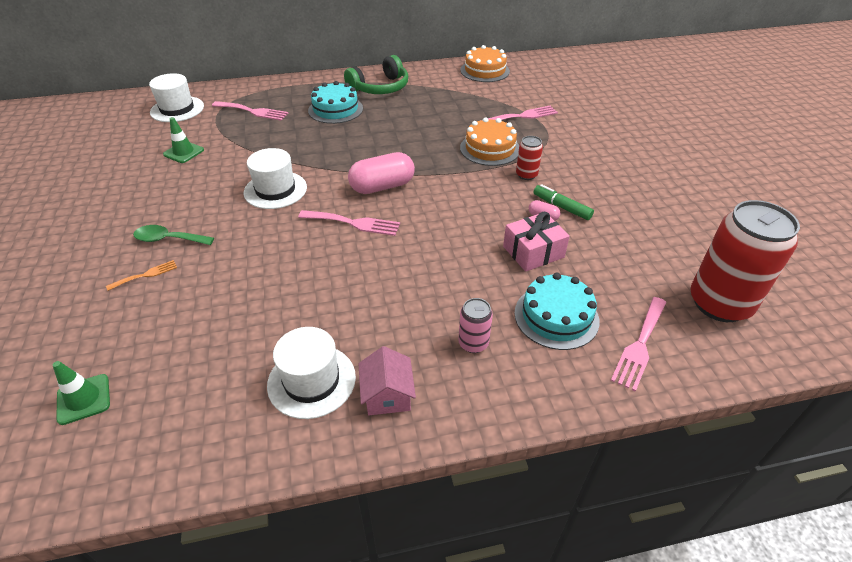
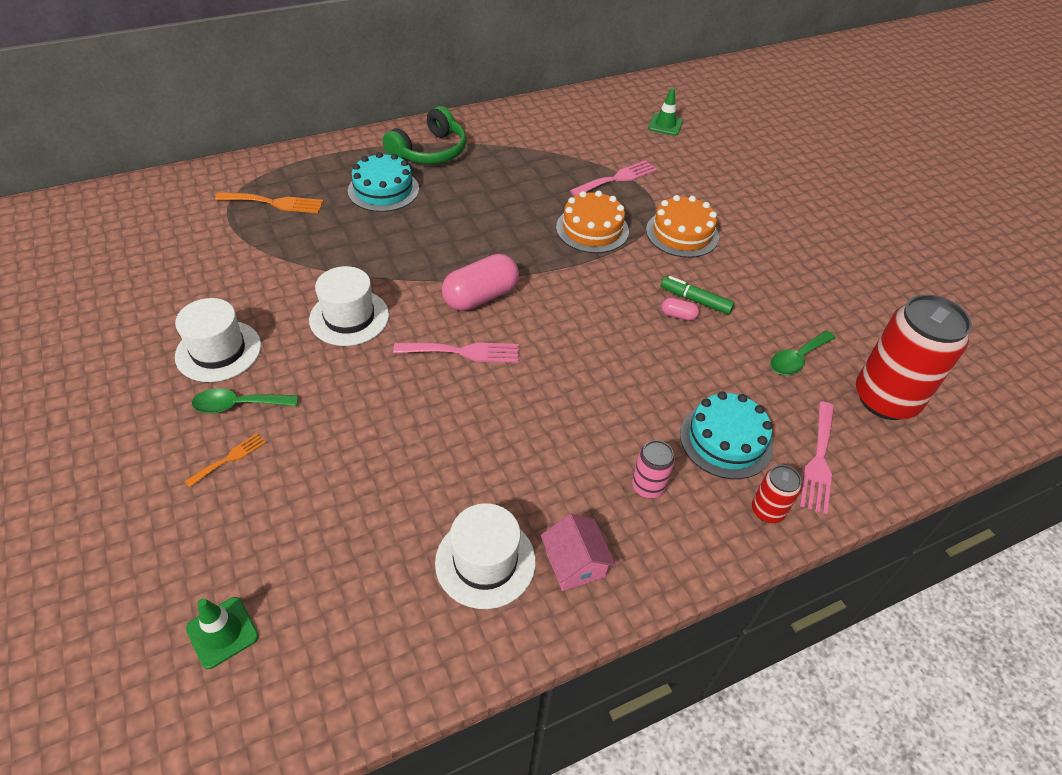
camera: 15 degrees left, 5 degrees up
white hat [149,73,204,122] -> white hat moved to [175,298,261,382]
green traffic cone [163,117,204,163] -> green traffic cone moved to [648,88,683,136]
pink fork [212,101,289,121] -> orange fork [215,192,324,213]
orange cake [461,45,510,82] -> orange cake moved to [646,195,719,258]
pink gift [503,212,570,272] -> none
red can [516,136,543,180] -> red can moved to [752,465,802,523]
none -> green spoon [770,330,836,375]

